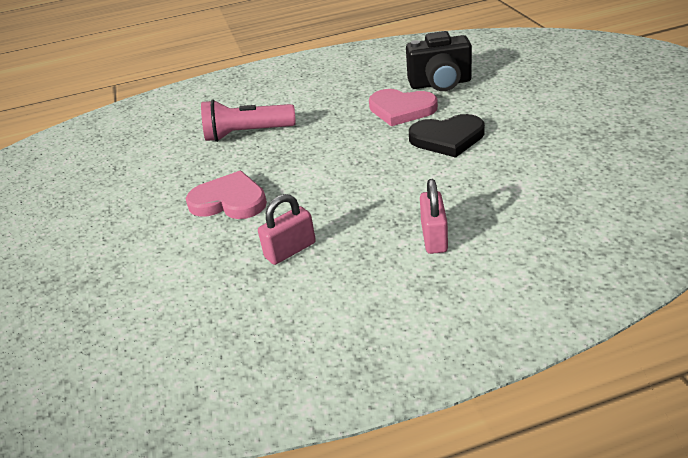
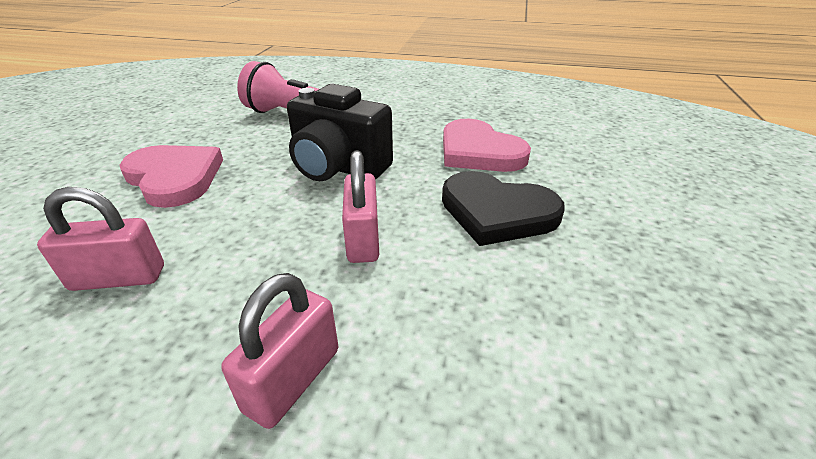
camera: 25 degrees right, 0 degrees up
black camera [406,31,472,91] -> black camera moved to [287,84,393,181]
none -> pink padlock [342,150,379,263]

